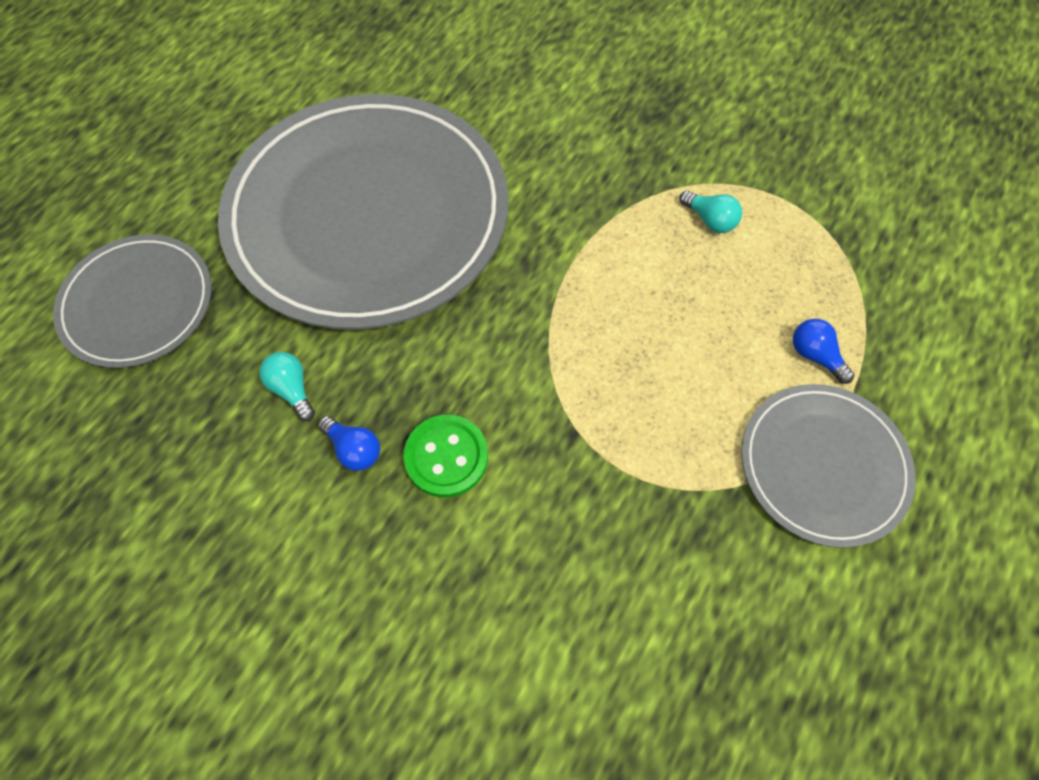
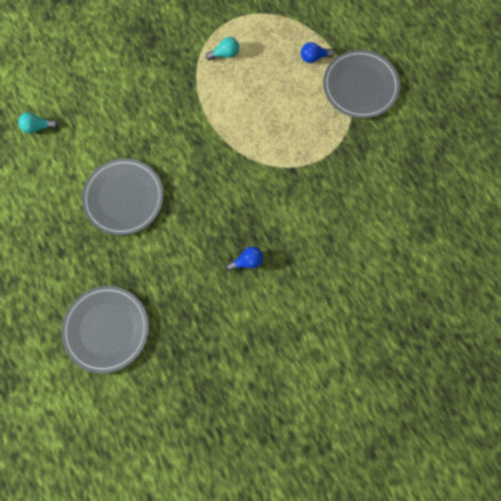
camera: 60 degrees left, 10 degrees up
grey plate [218,94,508,330] -> grey plate [82,159,164,236], size x0.51
turquoise light bulb [259,352,315,421] -> turquoise light bulb moved to [18,113,58,133]
green button [403,415,488,497] -> none

